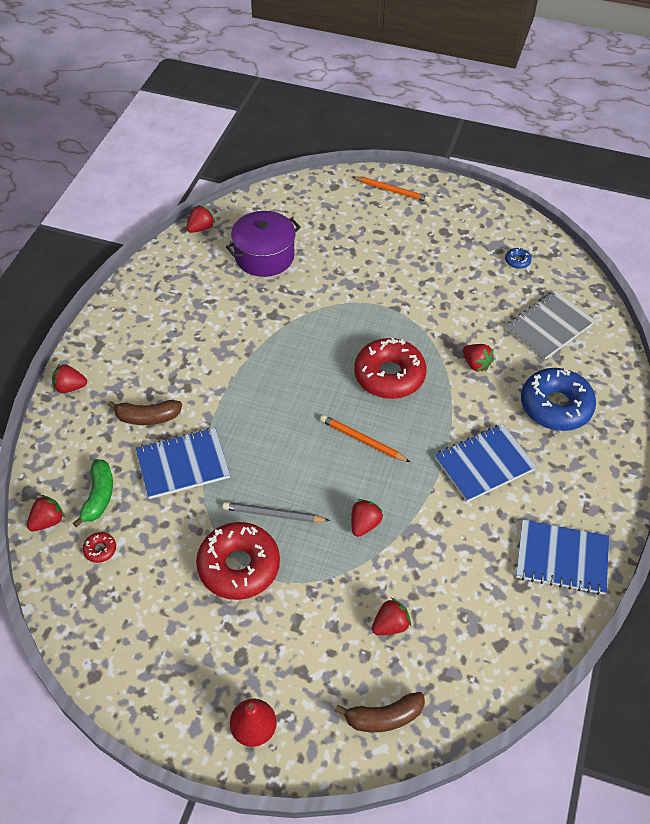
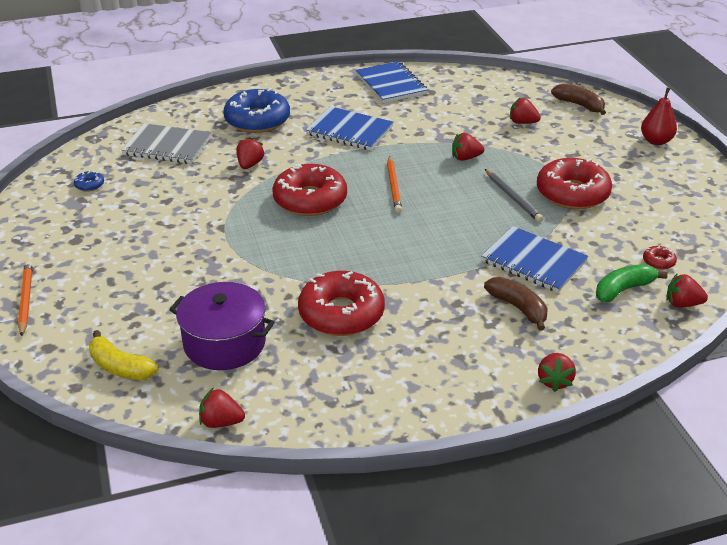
camera: 125 degrees left, 15 degrees down
red strawberry [52,364,87,393] -> red strawberry turned 45 degrees clockwise [538,353,576,392]
none -> yellow banana [89,330,158,380]
none -> red donut [298,271,385,336]

